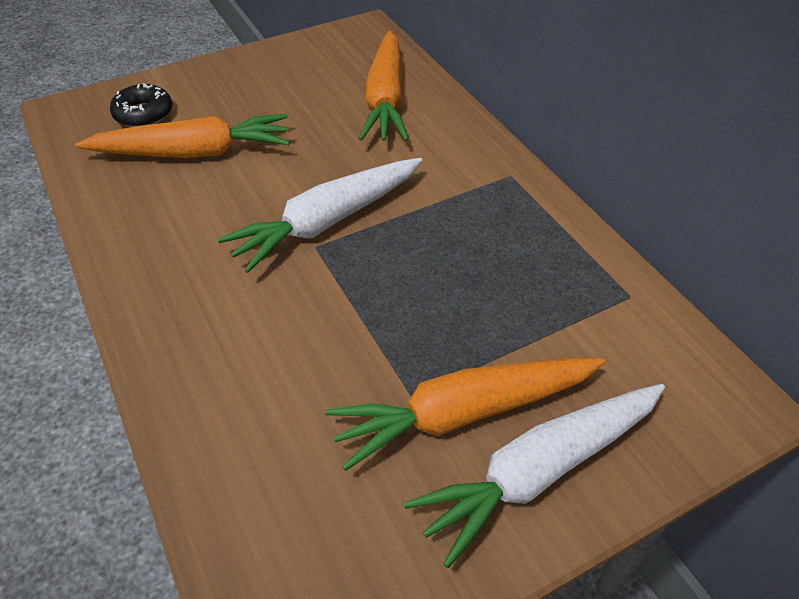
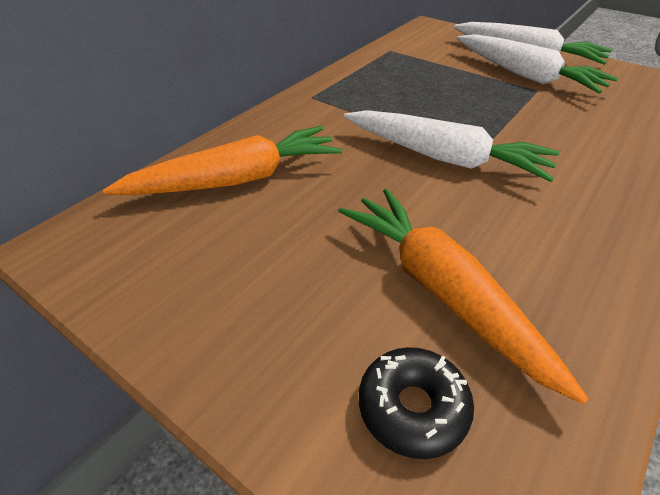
camera: 115 degrees left, 5 degrees down
orange carrot [325,358,605,471] -> white carrot [457,34,618,94]

